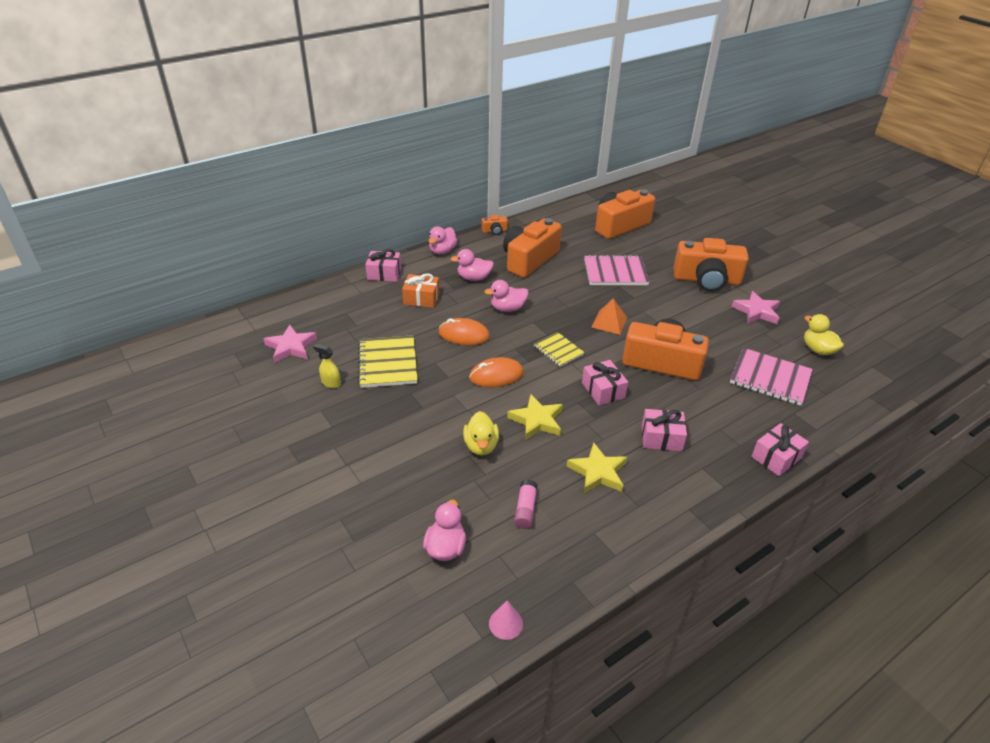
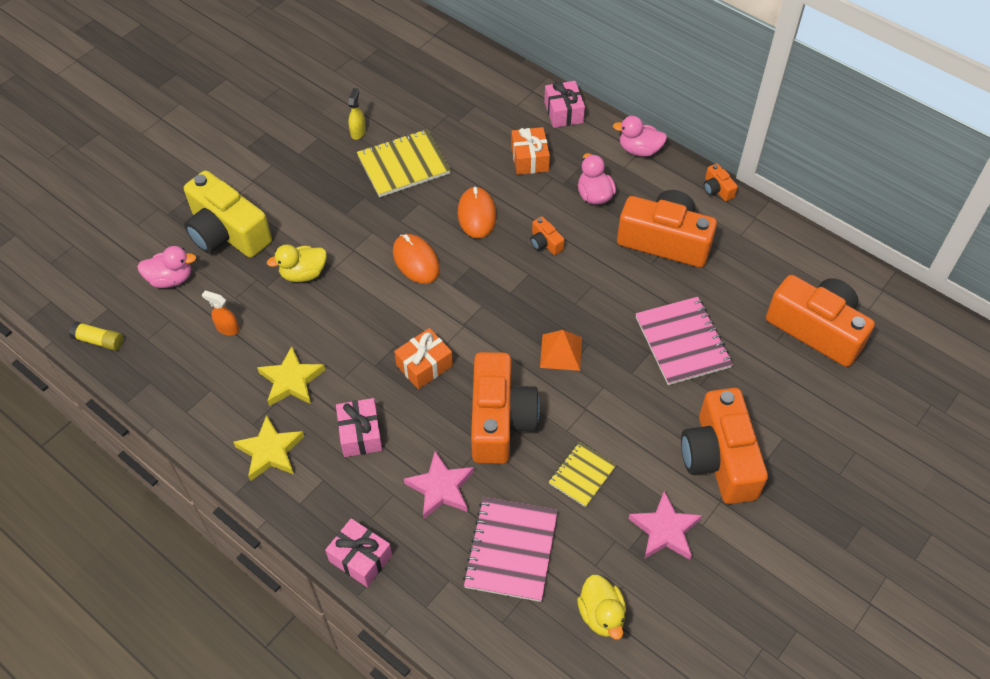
camera: 75 degrees right, 15 degrees up
pink star [263,325,317,363] -> pink star moved to [404,451,474,519]
pink duck [484,280,528,312] -> orange camera [530,216,564,255]
pink cone [489,600,523,640] -> yellow glue stick [69,321,123,351]
yellow star [507,394,563,440] -> yellow star moved to [233,415,304,481]
pink glue stick [514,479,537,529] -> orange spray bottle [202,291,239,336]
yellow notebook [534,332,584,367] -> yellow notebook moved to [549,442,616,507]
pink gift [582,360,628,406] -> orange gift [394,328,453,389]
yellow duck [804,314,844,355] -> yellow duck turned 120 degrees clockwise [577,574,626,640]
none -> yellow camera [184,170,272,258]

